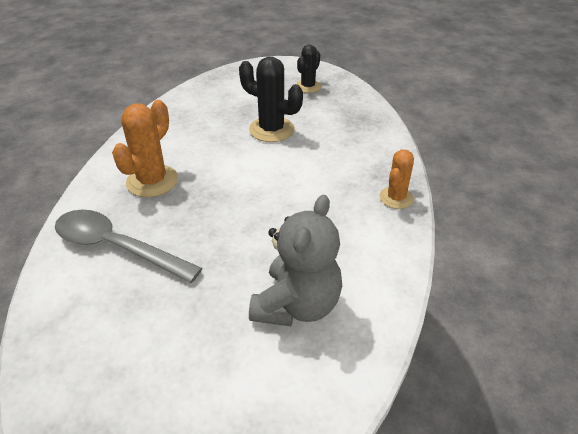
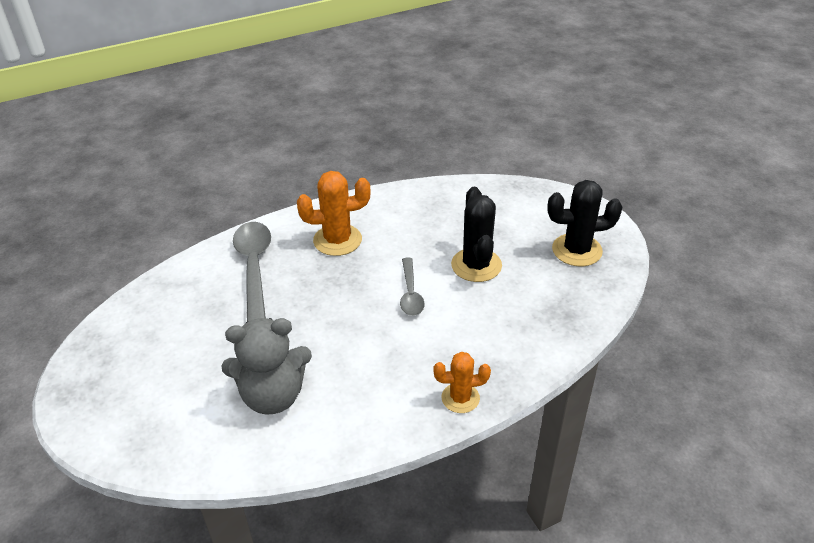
camera: 55 degrees right, 0 degrees up
black cactus [296,44,321,93] -> black cactus [547,180,622,266], size x1.57
none -> grey spoon [400,257,425,316]

